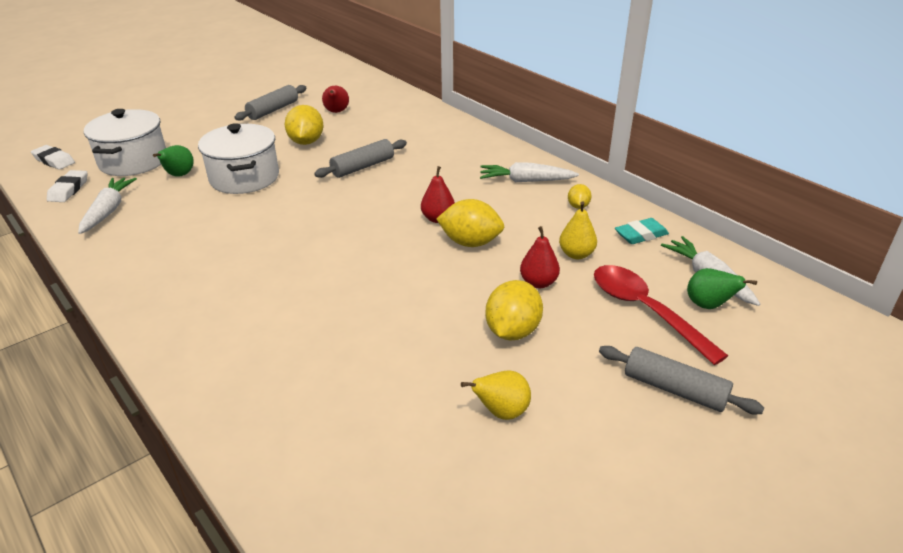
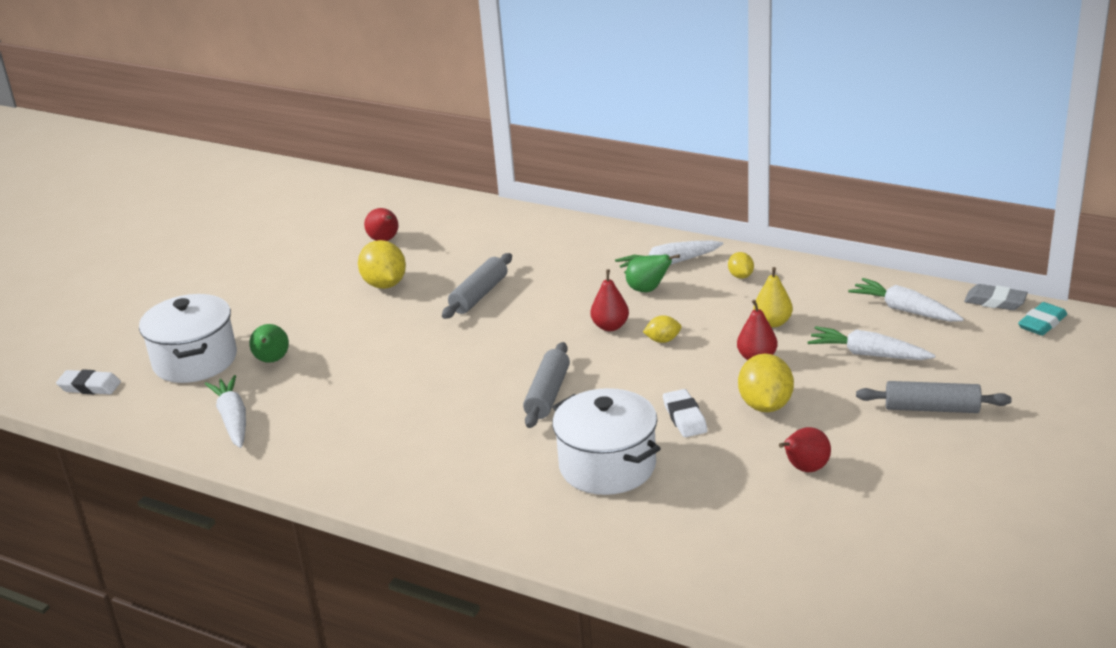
camera: 20 degrees left, 5 degrees down
white eraser [47,170,88,202] -> white eraser moved to [663,389,708,437]
white pot [198,123,279,194] -> white pot moved to [552,388,661,495]
grey rolling pin [234,85,306,121] -> grey rolling pin moved to [523,342,570,428]
yellow lemon [436,199,504,247] -> yellow lemon [643,315,682,343], size x0.53
yellow pear [461,370,531,420] -> red pear [779,427,831,472]
red spoon [594,265,728,365] -> white carrot [807,326,936,360]
turquoise eraser [615,218,669,244] -> turquoise eraser moved to [1018,302,1067,336]
green pear [687,268,757,309] -> green pear moved to [626,254,680,292]
none -> grey eraser [964,284,1028,310]

